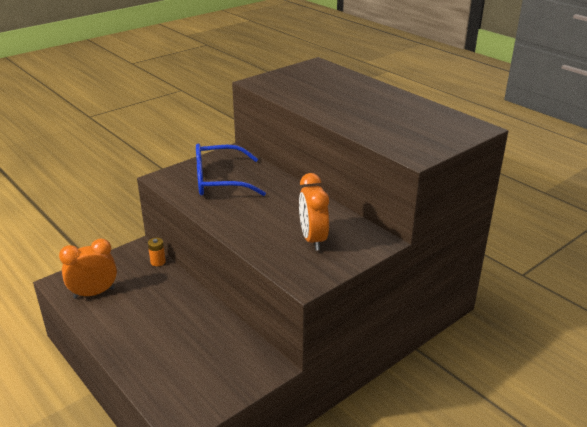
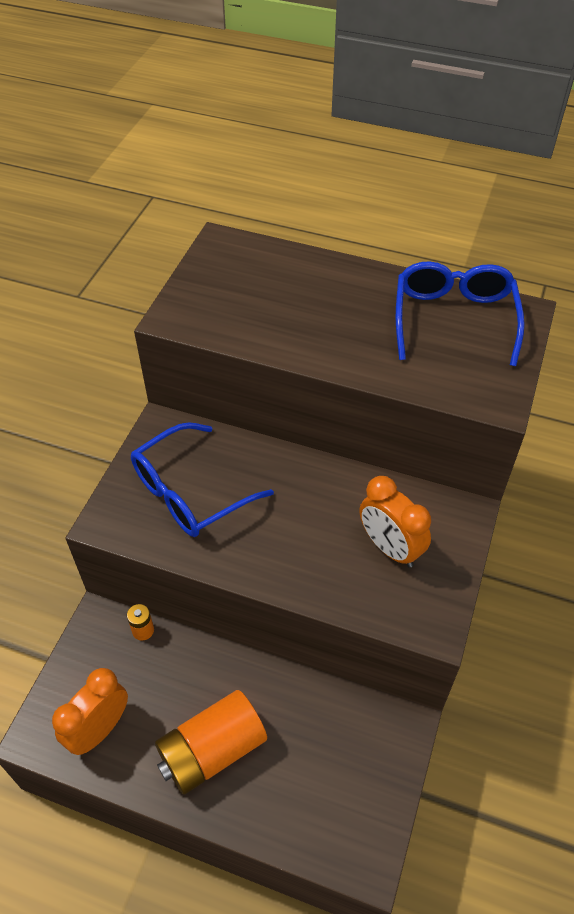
camera: 30 degrees left, 20 degrees up
none -> orange battery [155,690,267,795]
none -> blue glasses [396,261,525,366]

